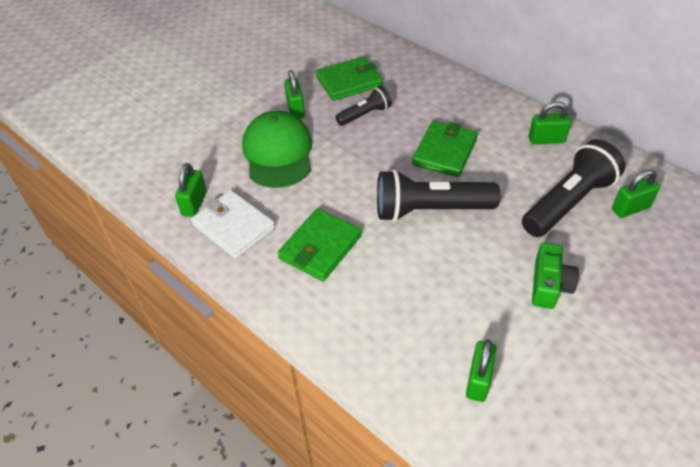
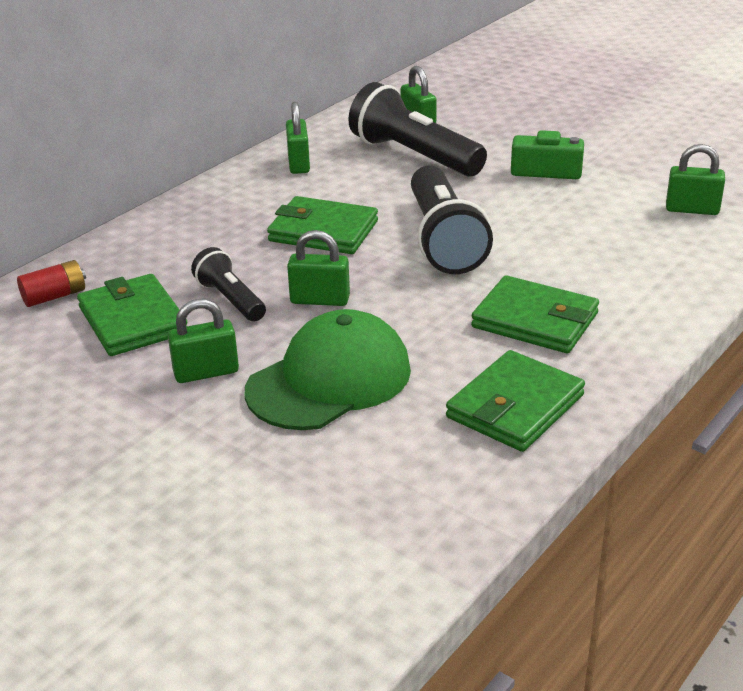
camera: 95 degrees left, 15 degrees down
green padlock [175,163,207,217] -> green padlock moved to [287,230,350,306]
white wallet [191,190,275,259] -> green wallet [446,350,585,452]
green cap [242,111,312,188] -> green cap turned 150 degrees clockwise [244,309,411,430]
none -> red battery [17,260,86,307]

